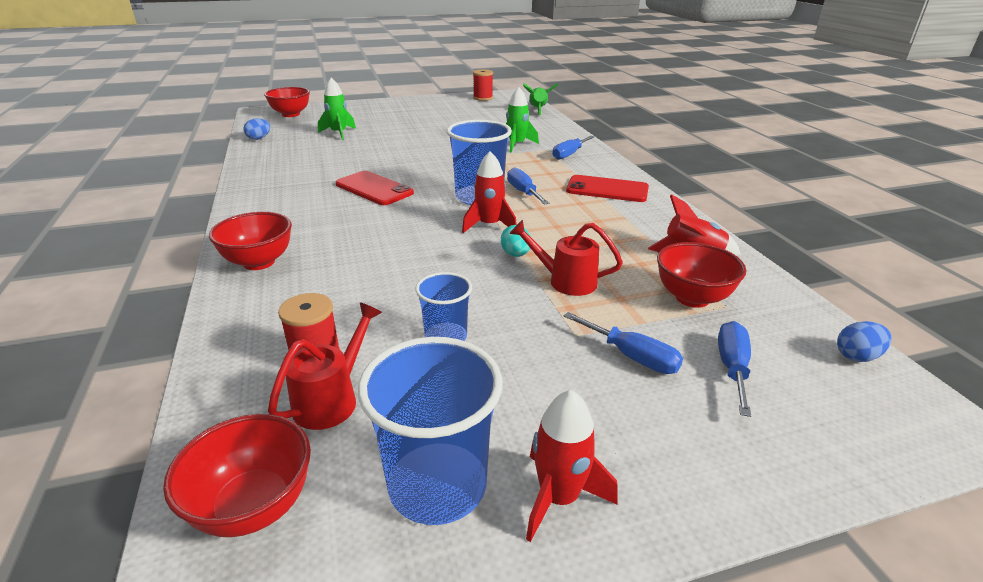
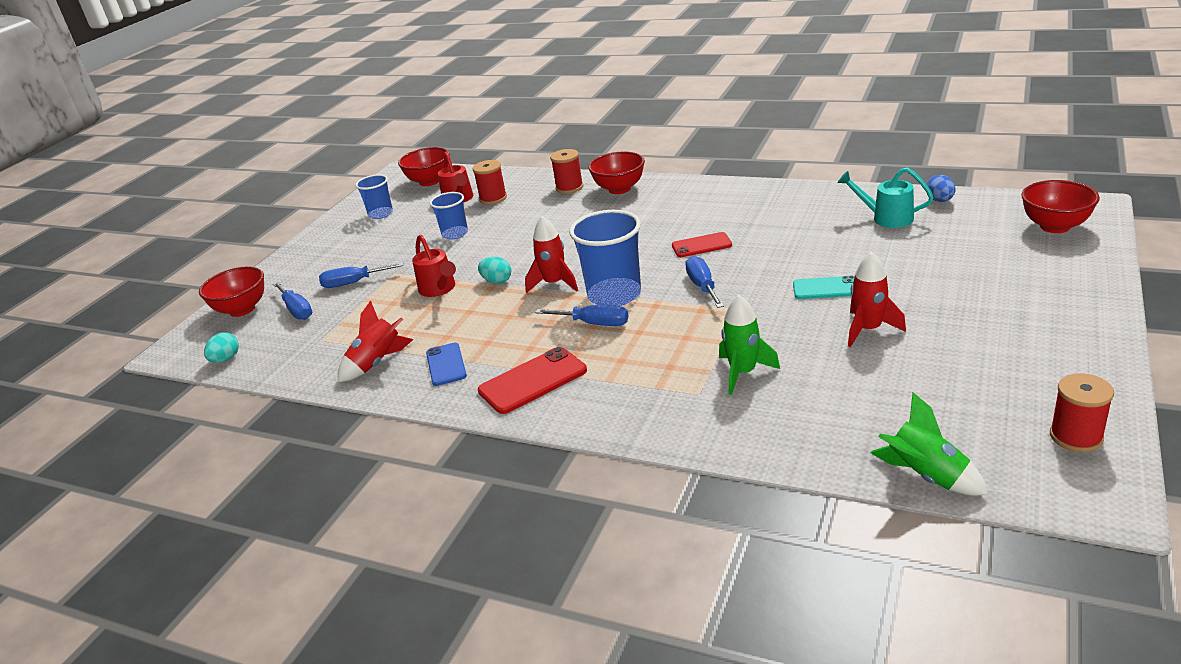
camera: 135 degrees right, 0 degrees up
green rocket [318,78,356,140] -> none
red phone [336,171,414,205] -> red phone [672,232,732,257], size x0.66
blue cup [358,337,502,525] -> blue cup [356,175,393,219], size x0.58
red watering can [509,220,623,296] -> red watering can turned 90 degrees clockwise [412,235,456,297]
red rocket [526,390,618,542] -> red rocket moved to [848,252,906,347]
blue screwdriver [552,136,595,160] -> blue screwdriver moved to [685,256,724,308]
red bowl [657,242,746,308] -> red bowl moved to [199,266,264,317]
blue egg [837,321,892,362] -> turquoise egg [204,332,239,363]
none -> blue phone [426,343,467,386]
none -> red spool [550,149,583,194]
none -> turquoise phone [793,276,855,299]
none -> turquoise watering can [838,168,934,228]

